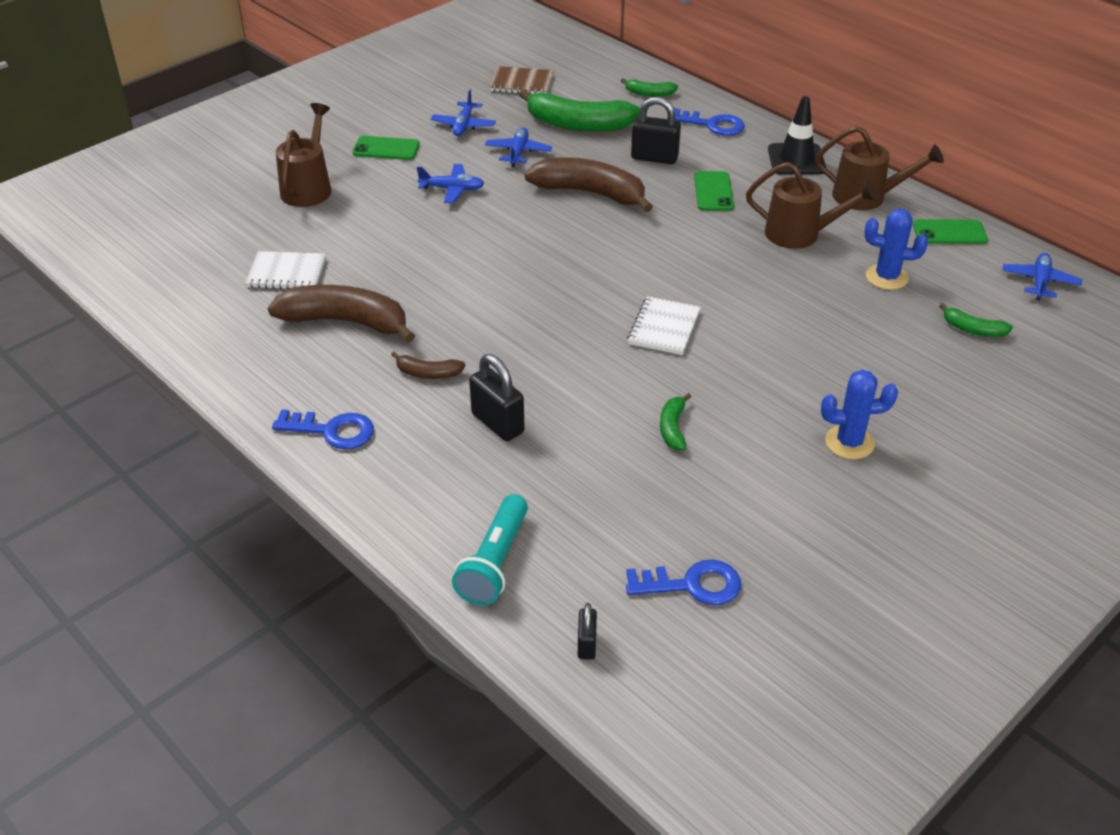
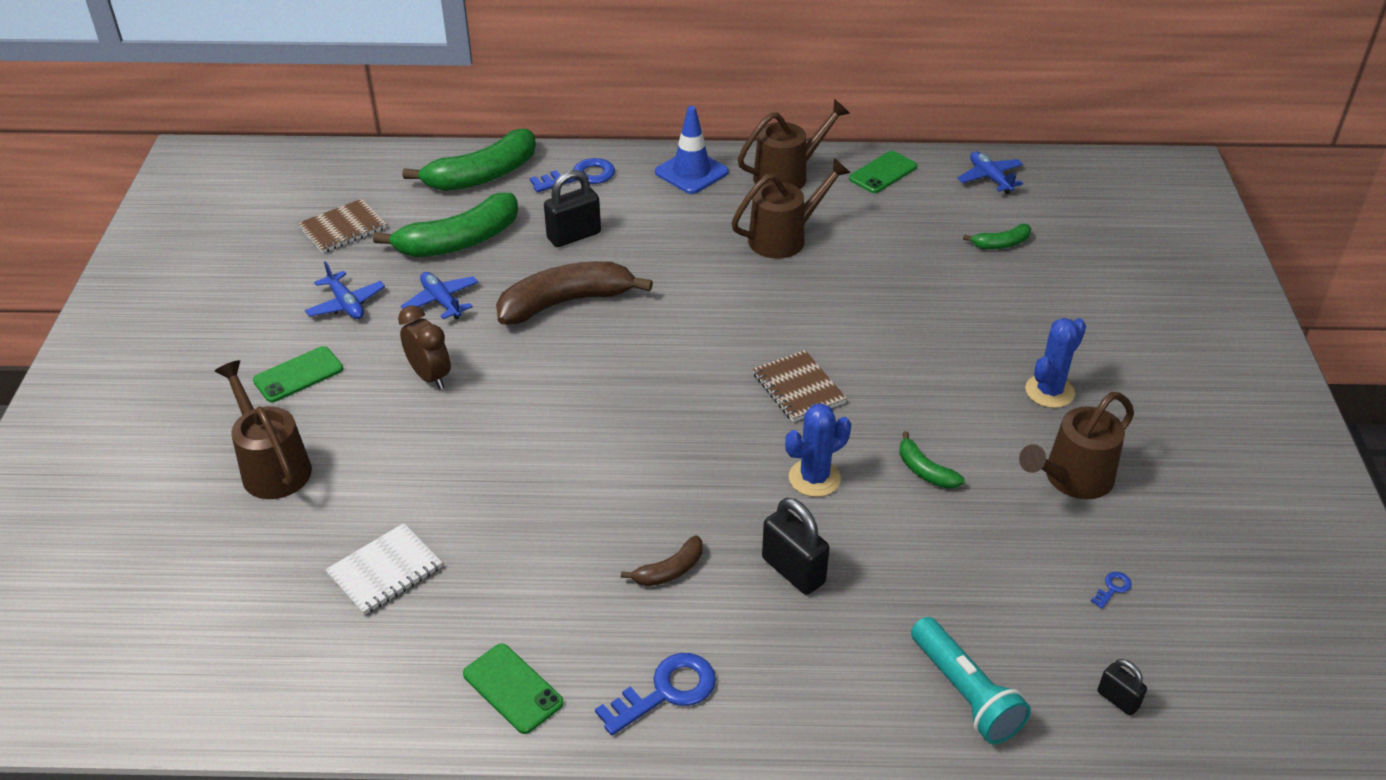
camera: 45 degrees left, 0 degrees up
brown banana [268,285,415,343] -> none
blue plane [417,164,484,203] -> brown clock [398,305,451,389]
black padlock [469,354,525,441] -> black padlock turned 45 degrees clockwise [762,497,829,595]
green banana [621,78,678,97] -> green banana [403,129,536,191], size x2.10
blue key [626,559,741,605] -> blue key [1091,572,1132,609], size x0.45
white notebook [627,296,701,355] -> brown notebook [753,350,847,422]
green phone [694,171,734,211] -> green phone moved to [463,644,564,734]
black traffic cone [768,96,826,174] -> blue traffic cone [655,106,729,194]
blue cactus [864,209,928,290] -> blue cactus moved to [785,403,851,497]
none -> brown watering can [1019,392,1134,499]

